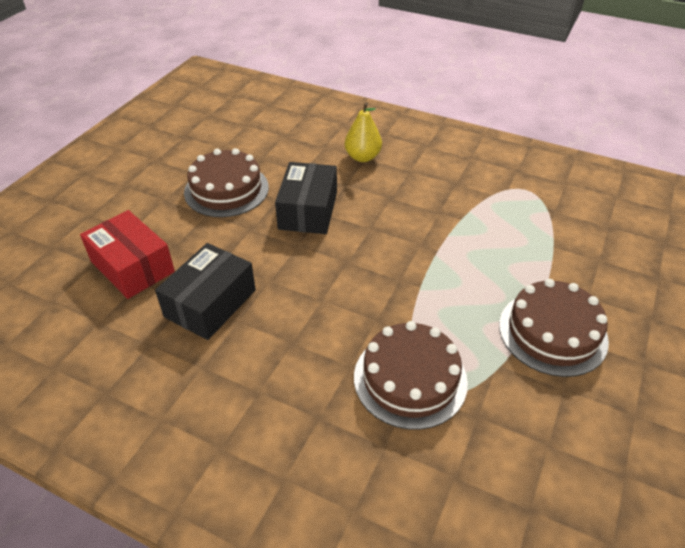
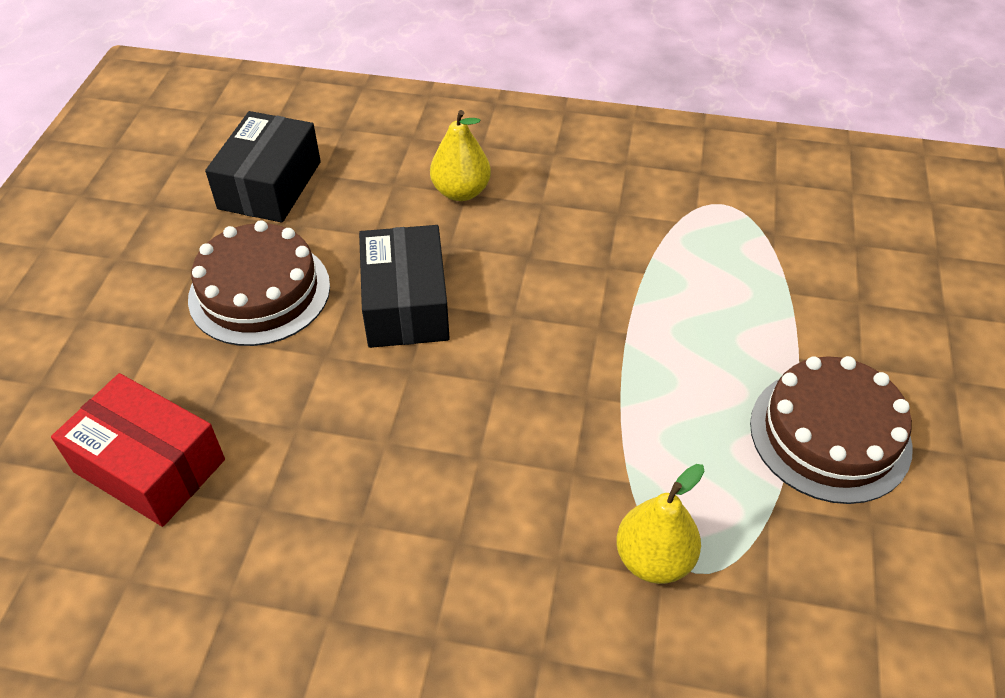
camera: 15 degrees left, 5 degrees up
black box [155,243,256,340] -> black box moved to [205,111,321,223]
brown cake [354,321,468,430] -> yellow pear [616,464,705,584]

